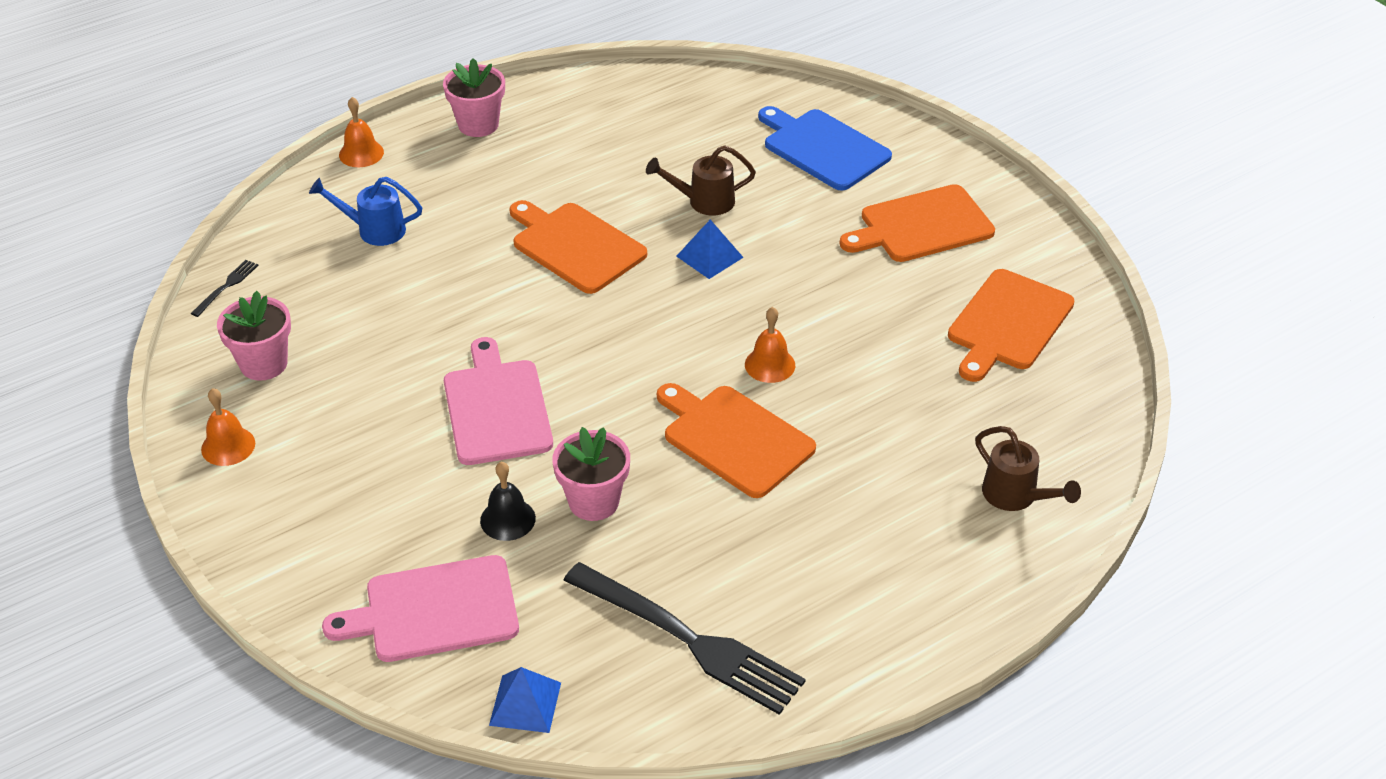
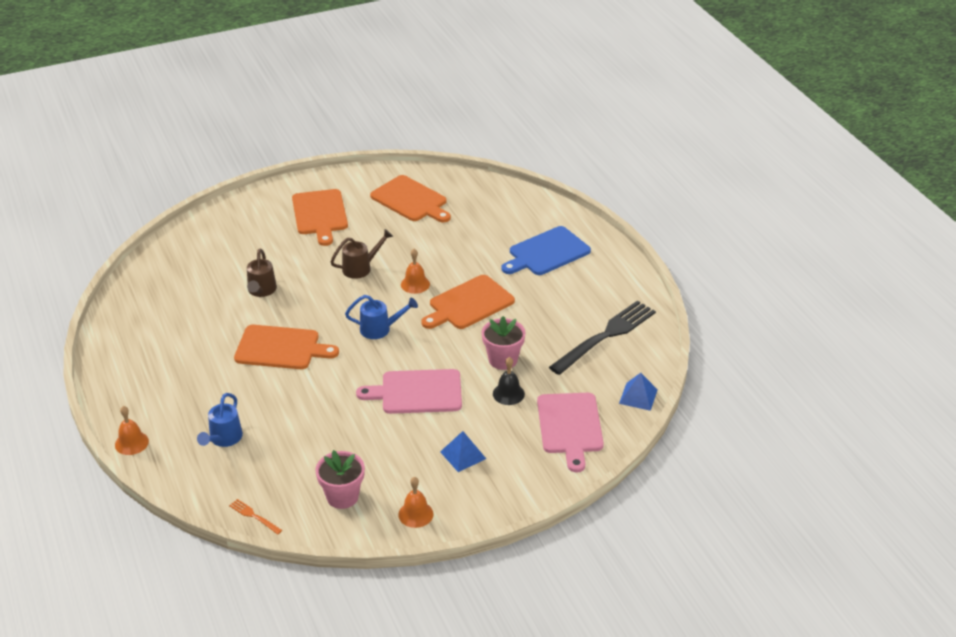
camera: 80 degrees left, 5 degrees down
black fork [191,260,259,317] -> orange fork [229,499,282,535]
pink flower pot [443,58,505,137] -> none
orange cutting board [509,200,647,294] -> orange cutting board turned 135 degrees counterclockwise [234,325,339,369]
blue pyramid [676,220,744,279] -> blue pyramid moved to [440,431,486,472]
blue cutting board [758,106,892,191] -> blue cutting board moved to [501,226,591,275]
brown watering can [975,426,1081,511] -> brown watering can moved to [330,229,393,279]
none -> blue watering can [345,295,418,339]

